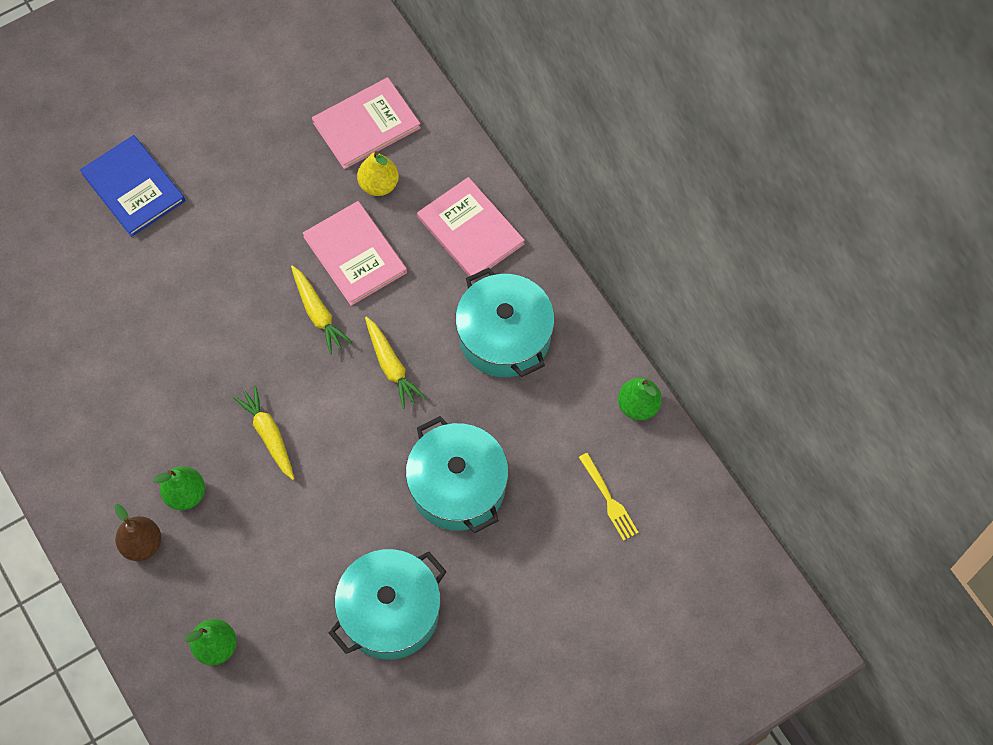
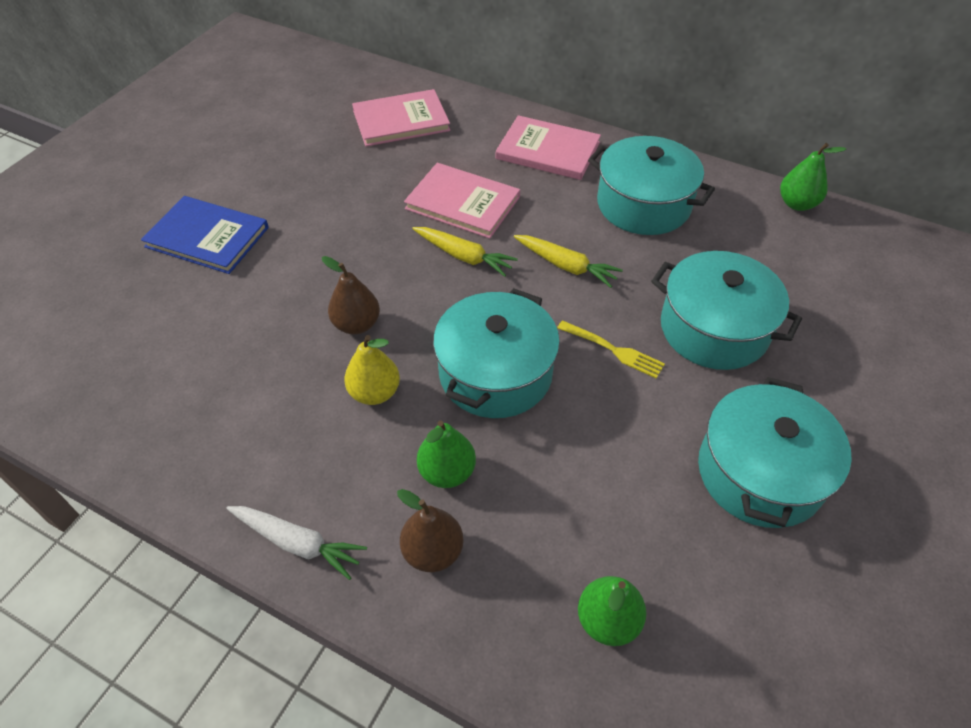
camera: 30 degrees left, 15 degrees down
yellow carrot [233,386,294,480] -> turquoise pot [433,288,560,418]
pink book [312,77,421,169] -> pink book turned 45 degrees clockwise [352,89,450,146]
yellow pear [357,151,399,196] -> yellow pear moved to [344,335,400,405]
yellow fork [579,453,639,541] -> yellow fork moved to [557,320,665,379]
none -> white carrot [226,506,367,580]
none -> brown pear [322,256,380,334]

